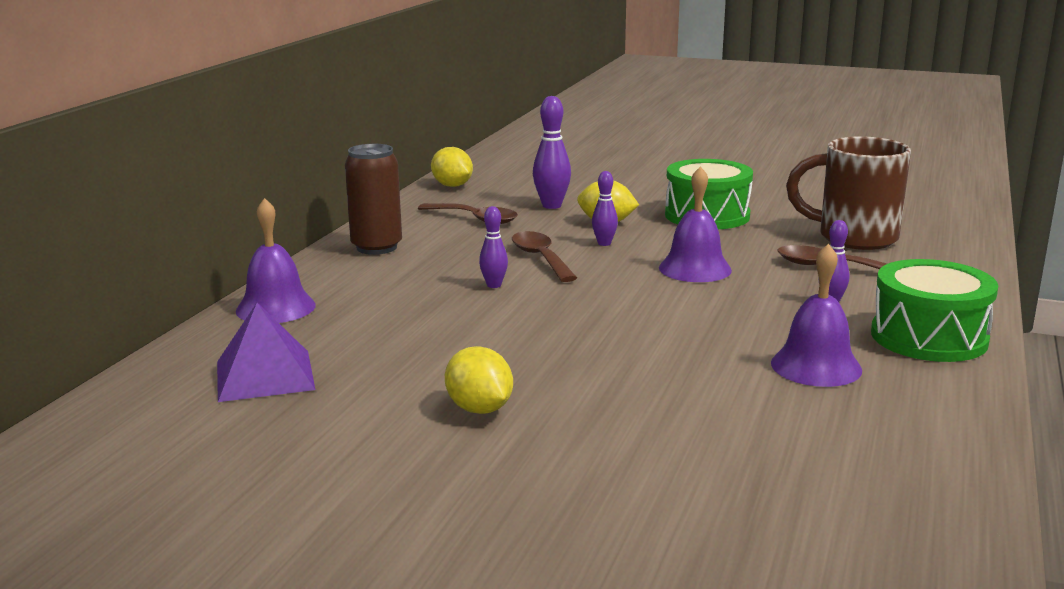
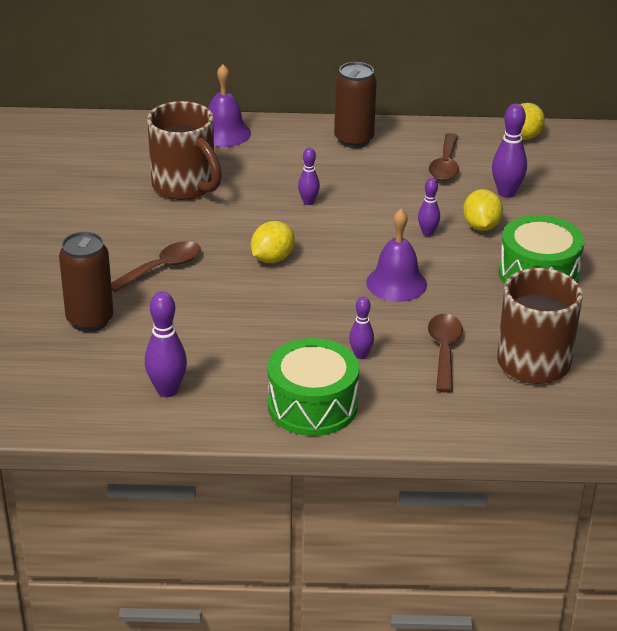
camera: 70 degrees right, 15 degrees up
purple pyramid [217,303,315,402] -> none
yellow lemon [445,346,513,414] -> yellow lemon moved to [251,221,295,263]
brown spoon [512,231,577,282] -> brown spoon moved to [111,241,201,292]
purple bell [771,244,862,387] -> none
none -> brown can [59,232,114,332]
none -> purple bowling pin [145,291,187,397]
none -> brown mug [147,101,222,200]

